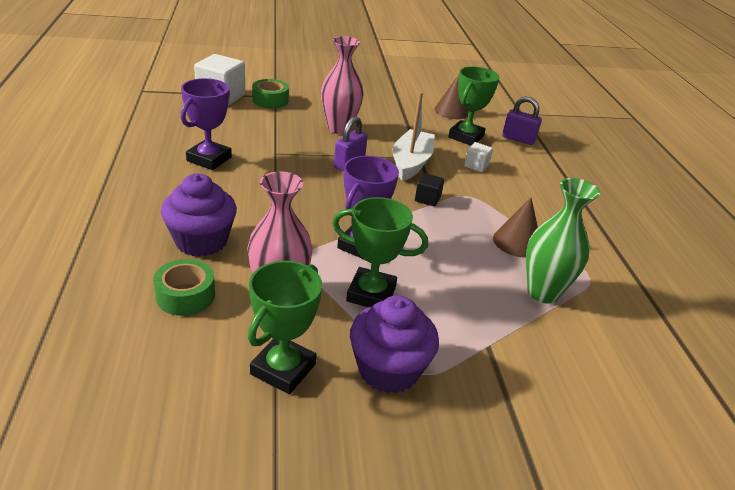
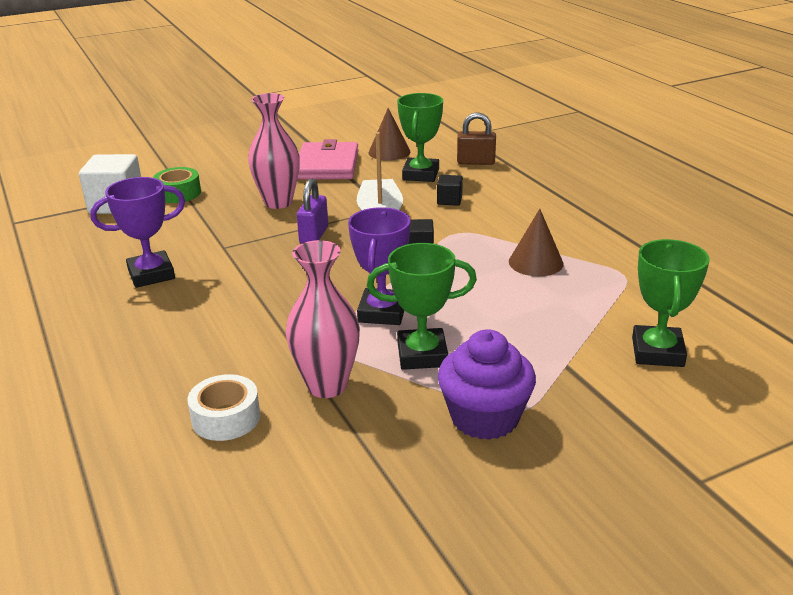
camera: 15 degrees left, 5 degrees down
green tape [153,259,215,316] -> white tape [188,374,260,441]
purple cupcake [161,173,237,257] -> none
purple trophy [181,78,232,170] -> purple trophy turned 60 degrees clockwise [90,177,185,288]
green trophy [248,261,322,394] -> green trophy moved to [632,239,710,367]
white cube [464,142,493,172] -> black cube [437,175,463,206]
purple padlock [502,97,542,145] -> brown padlock [457,112,496,165]
green vase [526,178,600,304] -> none
none -> pink wallet [297,139,359,180]

